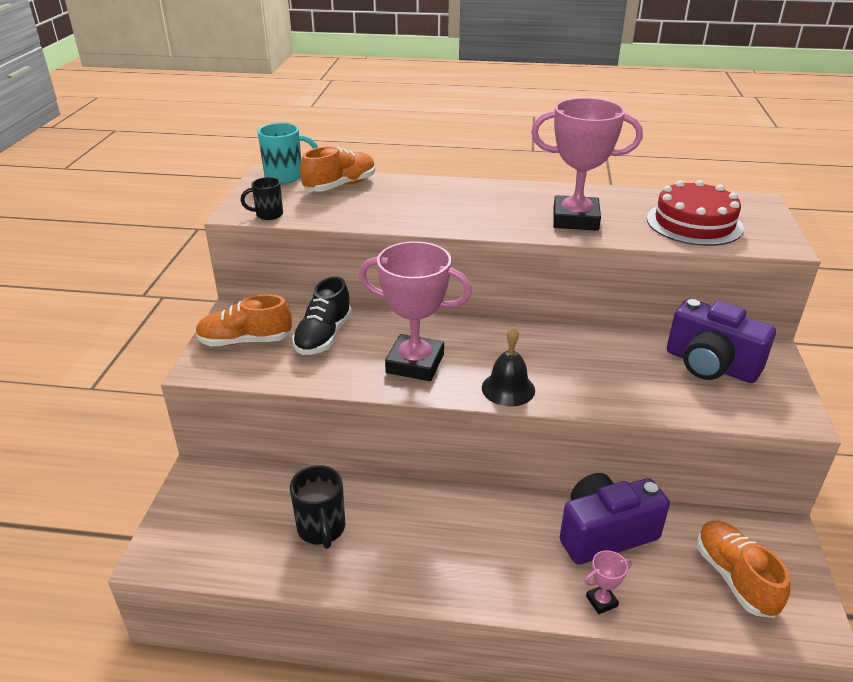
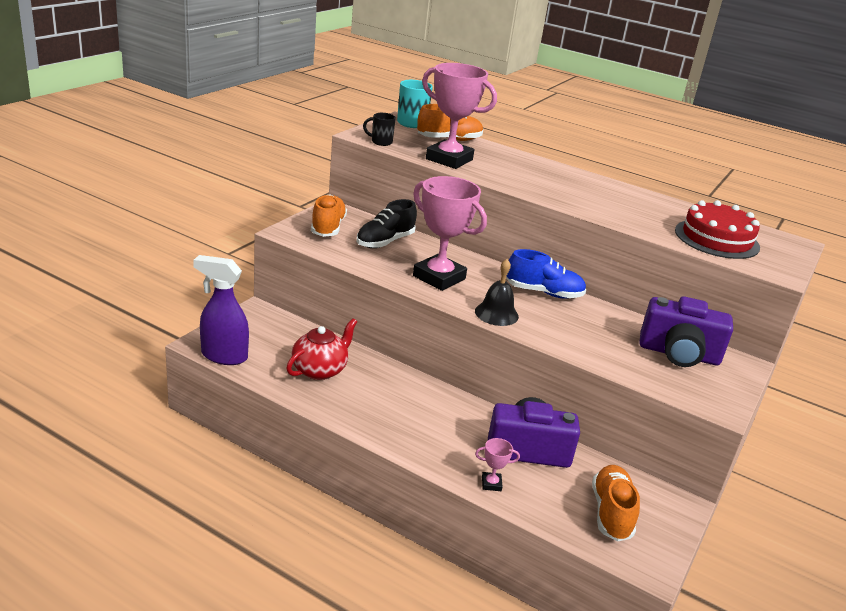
camera: 20 degrees right, 5 degrees down
orange shoe [195,294,292,346] -> orange shoe turned 75 degrees clockwise [311,194,347,237]
black mug [290,465,345,549] -> red teapot [286,318,357,380]
pink trophy [531,98,643,231] -> pink trophy moved to [422,63,497,169]
purple camera [667,299,776,383] -> purple camera turned 45 degrees counterclockwise [639,296,733,367]
none -> purple spray bottle [193,255,249,365]
none -> blue shoe [506,249,586,299]

